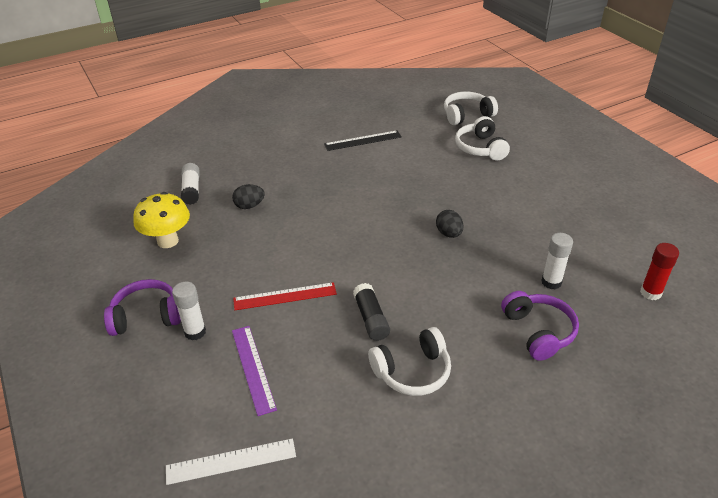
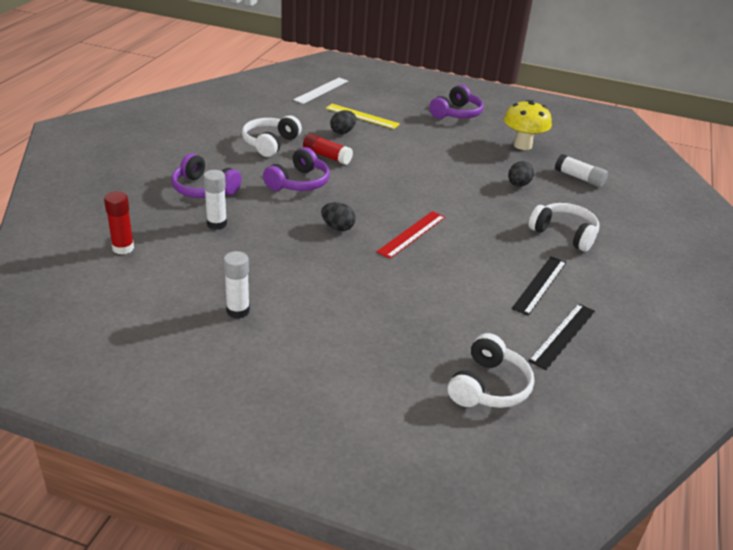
camera: 135 degrees right, 5 degrees down
white glue stick [172,282,206,340] -> white glue stick moved to [223,251,250,319]
purple ruler [232,326,277,416] -> yellow ruler [325,104,400,129]
red ruler [233,282,337,310] -> red ruler moved to [376,211,445,259]
black glue stick [353,283,390,341] -> red glue stick [303,133,353,165]
white headphones [455,116,510,160] -> white headphones moved to [528,203,599,252]
none -> purple headphones [263,147,330,191]
none -> black egg [330,110,356,134]
none -> black ruler [529,303,595,370]

